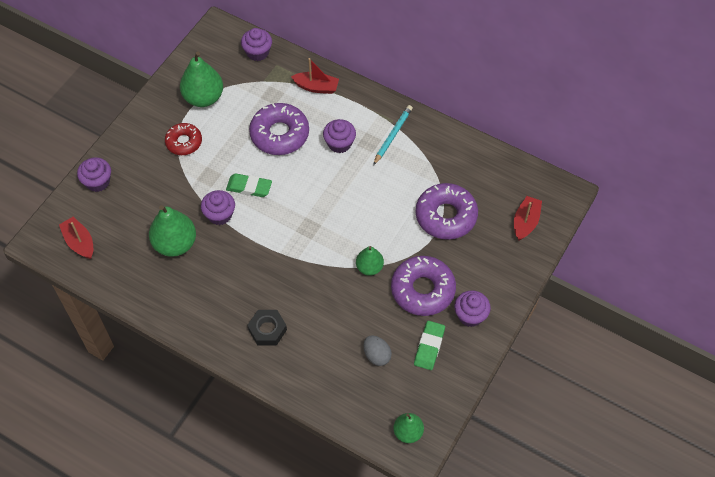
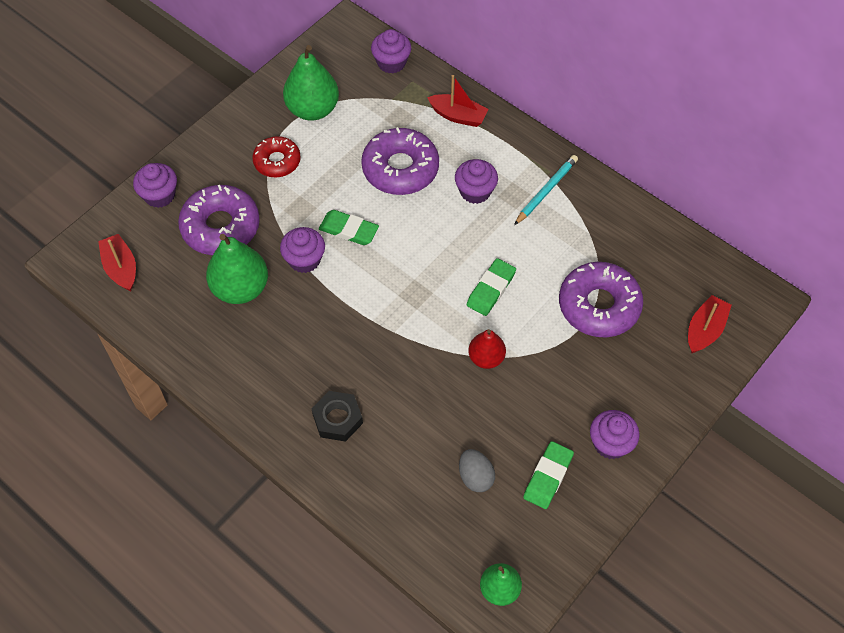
camera: 10 degrees right, 0 degrees up
green pear [356,246,384,276] -> red pear [468,329,506,369]
purple donut [391,256,456,316] -> purple donut moved to [178,185,260,255]
none -> green eraser [467,258,516,316]

